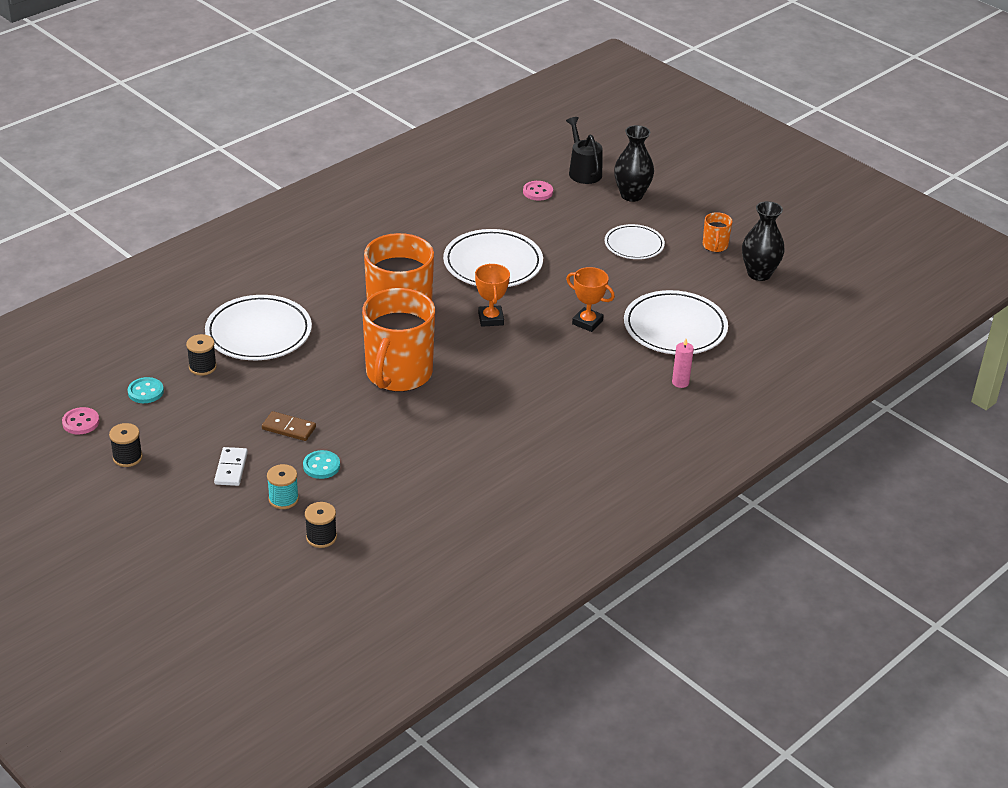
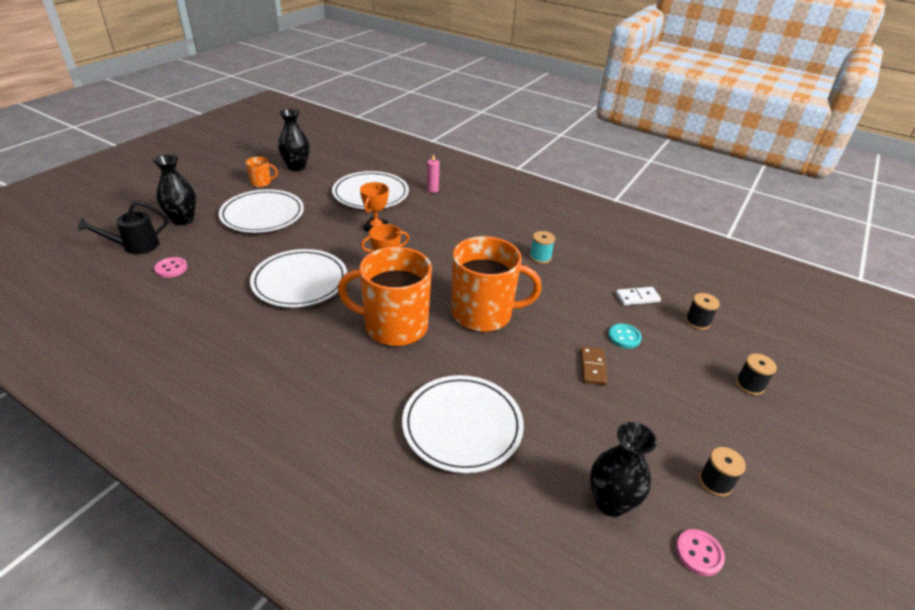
camera: 105 degrees left, 0 degrees up
turquoise button [128,377,164,403] -> black vase [590,422,657,517]
black spool [186,334,217,376] -> black spool moved to [736,354,777,395]
white domino [214,447,248,486] -> white domino moved to [616,287,661,305]
turquoise spool [267,464,299,509] -> turquoise spool moved to [530,231,555,264]
white plate [605,224,665,259] -> white plate [219,189,304,233], size x1.63

